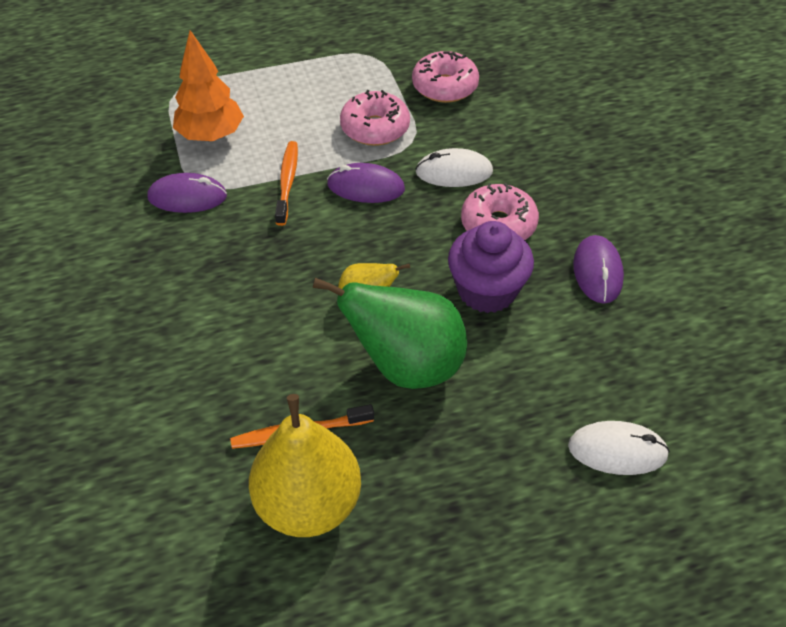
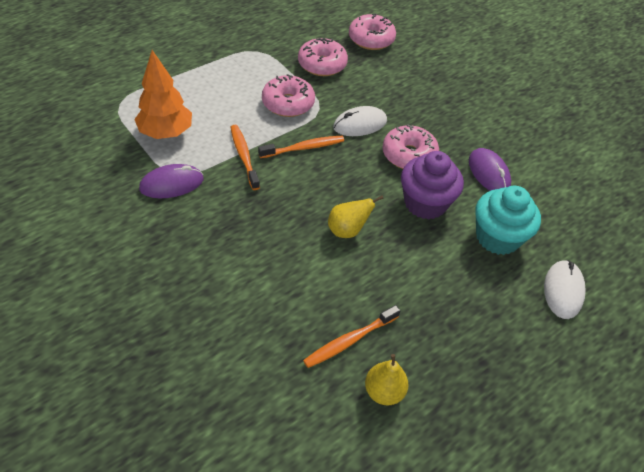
camera: 25 degrees left, 0 degrees up
yellow pear [249,394,361,537] -> yellow pear [365,354,409,406], size x0.51
green pear [313,278,467,389] -> none
purple mouse [327,163,405,203] -> orange toothbrush [258,136,344,158]
white mouse [568,421,670,475] -> white mouse turned 60 degrees counterclockwise [544,260,586,319]
none -> pink donut [349,14,396,50]
none -> turquoise cupcake [475,186,541,255]

